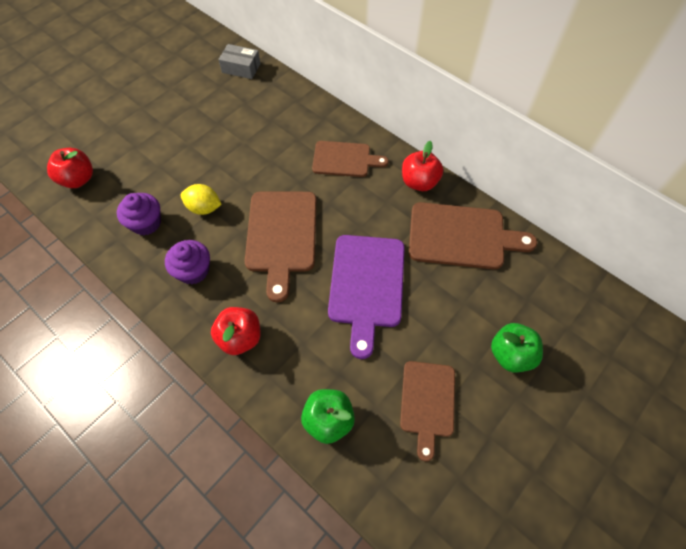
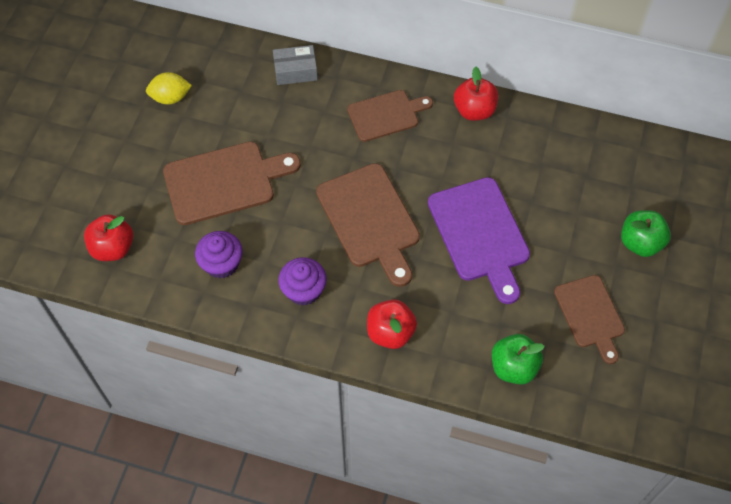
camera: 25 degrees left, 0 degrees up
yellow lemon [180,184,222,215] -> yellow lemon moved to [146,72,192,105]
grey box [218,44,261,79] -> grey box moved to [273,45,318,85]
brown cutting board [409,202,537,269] -> brown cutting board moved to [163,142,301,225]

